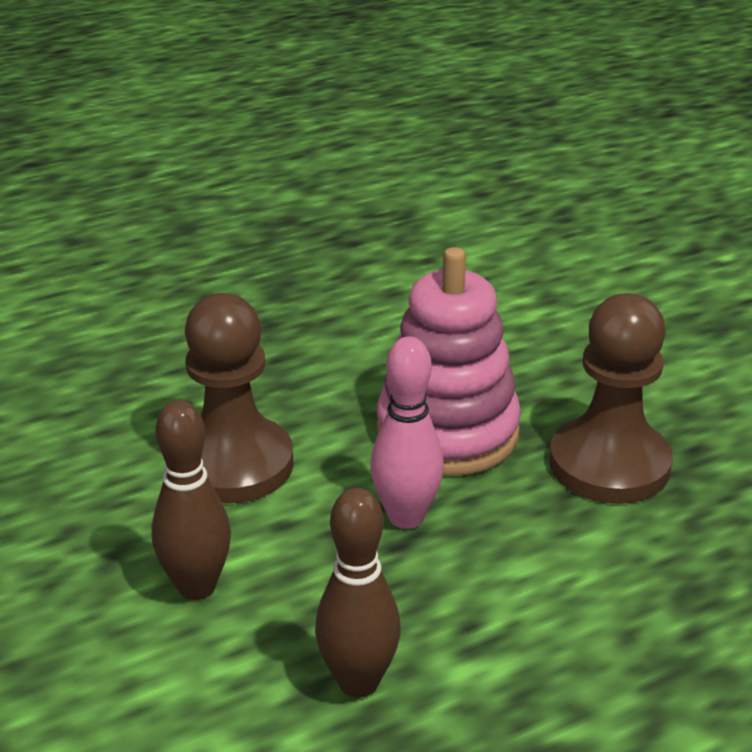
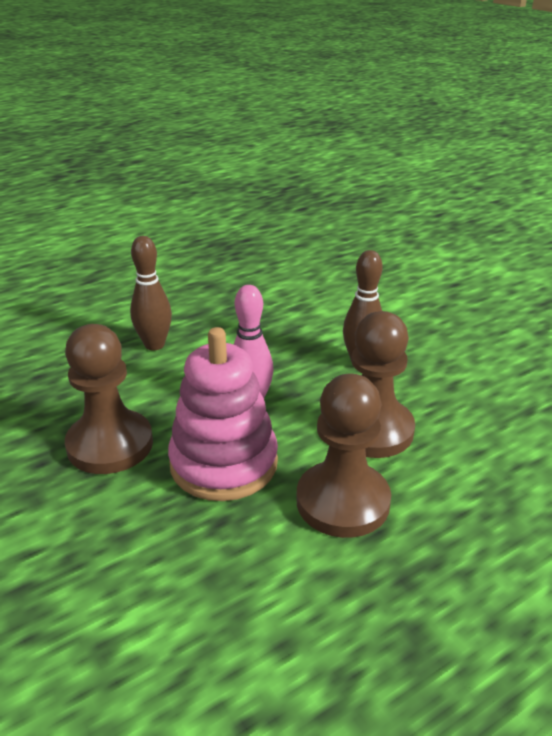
camera: 175 degrees right, 0 degrees up
brown bowling pin [315,488,401,698] -> brown bowling pin moved to [130,236,172,351]
none -> brown pawn [296,374,391,538]

